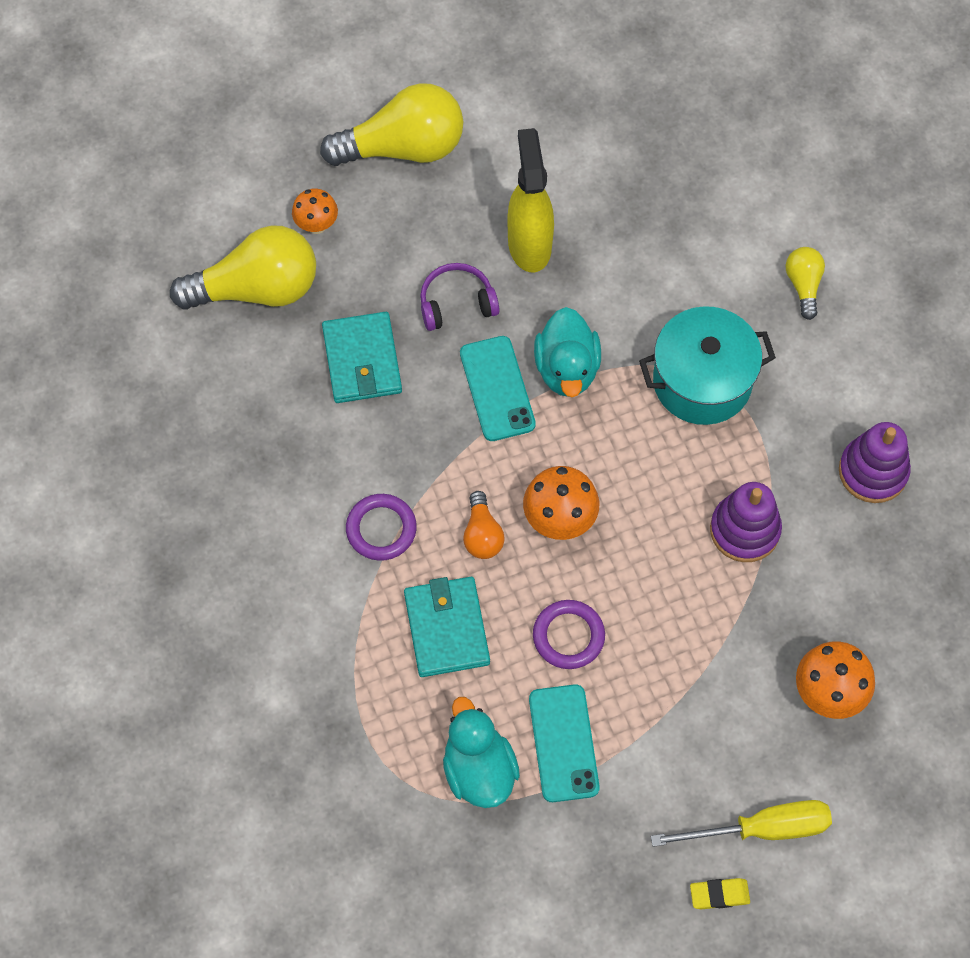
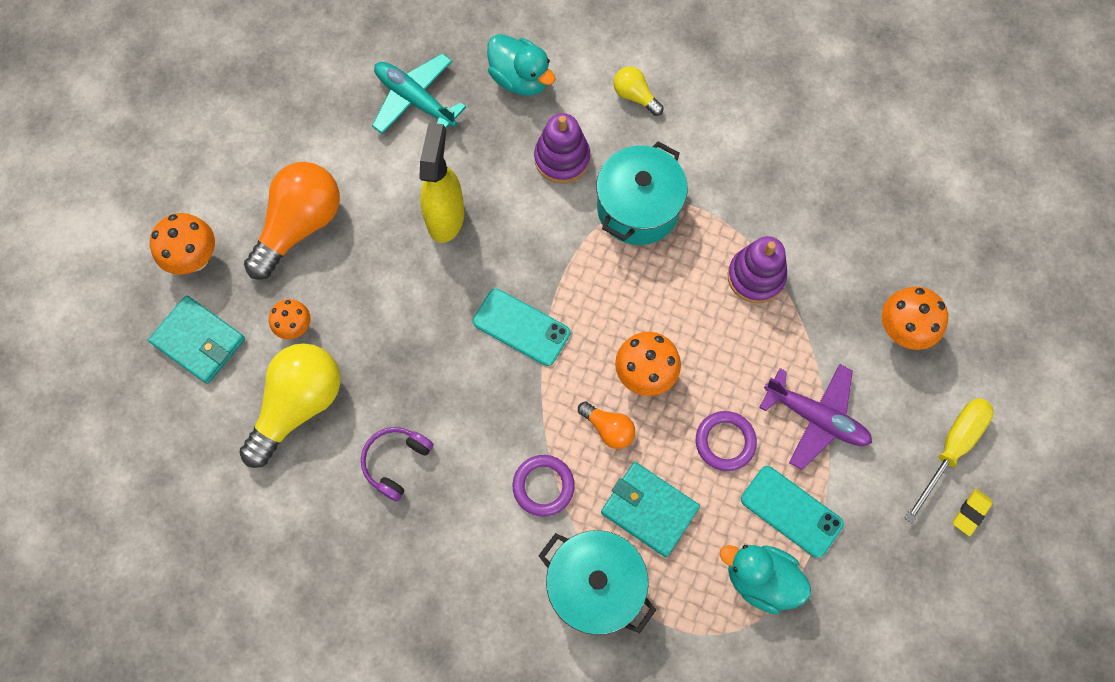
camera: 45 degrees left, 5 degrees up
yellow light bulb [320,83,463,166] -> orange light bulb [244,162,340,280]
turquoise wallet [322,312,402,403] -> turquoise wallet moved to [148,295,245,384]
purple headphones [420,263,499,331] -> purple headphones moved to [361,427,434,502]
yellow spray bottle [507,128,554,272] -> yellow spray bottle turned 60 degrees clockwise [419,123,464,243]
turquoise duck [534,307,601,397] -> turquoise duck moved to [487,34,555,96]
purple stacking toy [839,422,911,503] -> purple stacking toy moved to [534,113,590,183]
none -> orange mushroom [150,213,215,275]
none -> turquoise plane [372,53,466,134]
none -> turquoise pot [539,530,656,635]
none -> purple plane [759,364,872,470]

